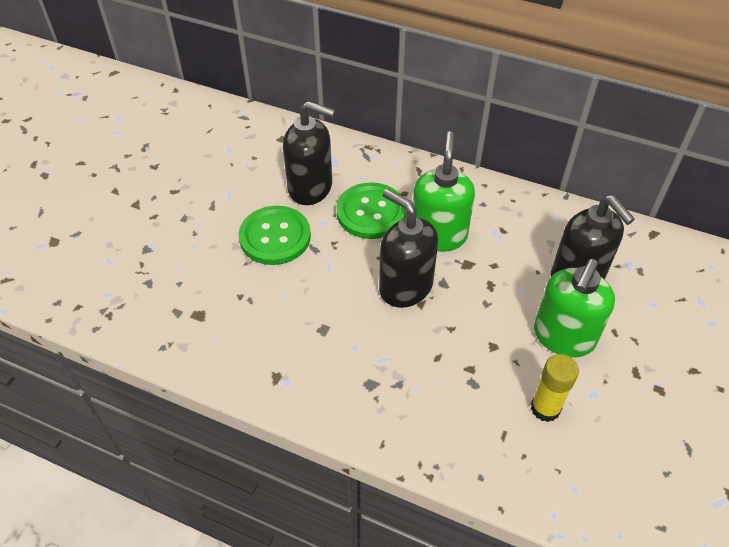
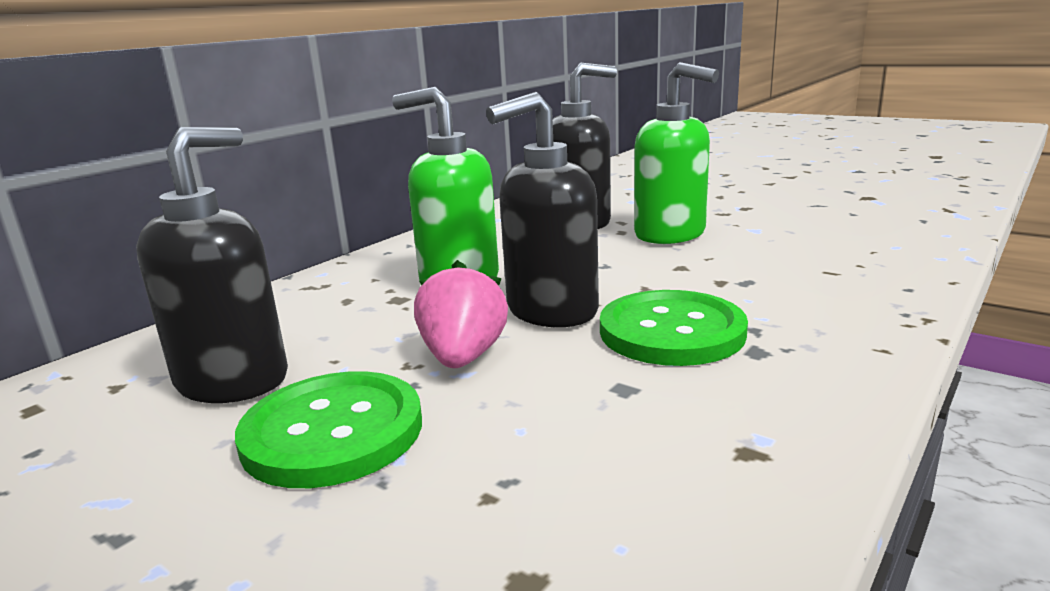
camera: 75 degrees left, 30 degrees down
green button [336,182,406,239] -> green button moved to [600,290,748,366]
yellow glue stick [531,354,579,422] -> none
none -> pink strawberry [414,260,508,368]

